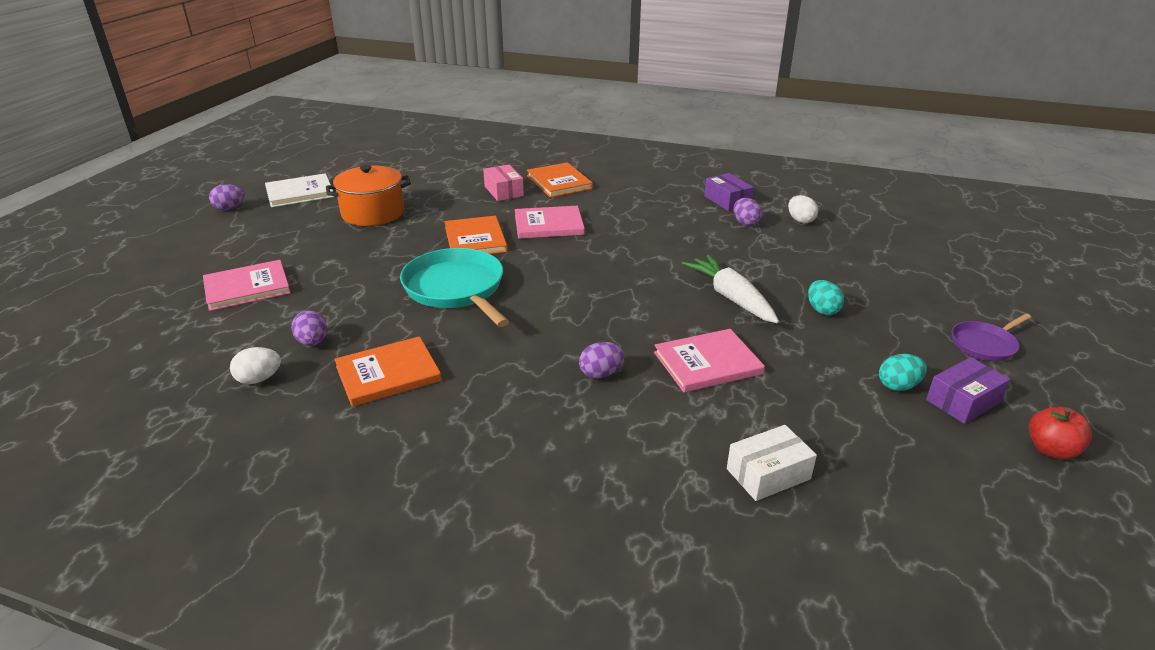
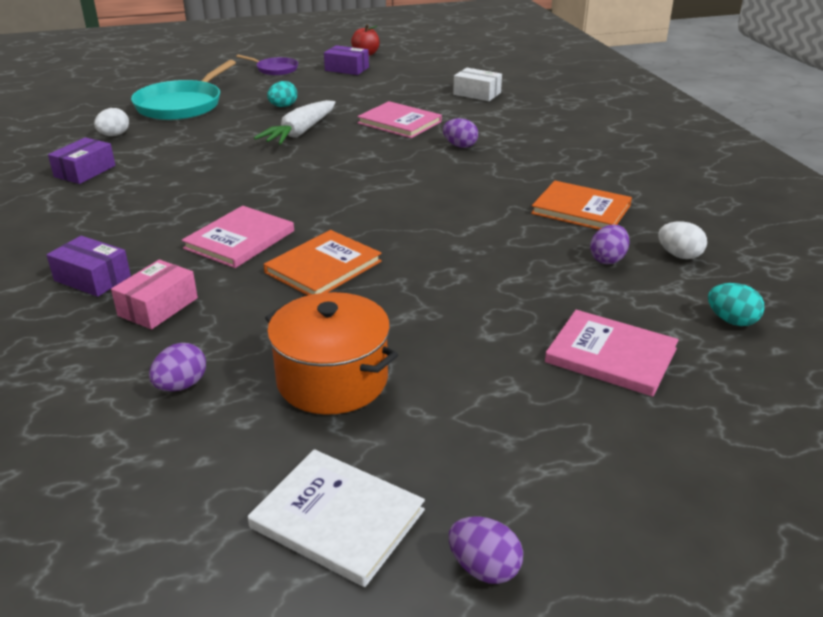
camera: 125 degrees left, 0 degrees up
turquoise pan [400,248,509,327] -> turquoise pan moved to [131,60,236,120]
pink book [515,206,585,239] -> pink book turned 75 degrees clockwise [182,206,294,268]
orange book [527,162,593,197] -> purple box [47,236,131,297]
purple egg [733,198,762,226] -> purple egg moved to [149,343,206,391]
turquoise egg [879,354,927,391] -> turquoise egg moved to [708,283,765,326]

